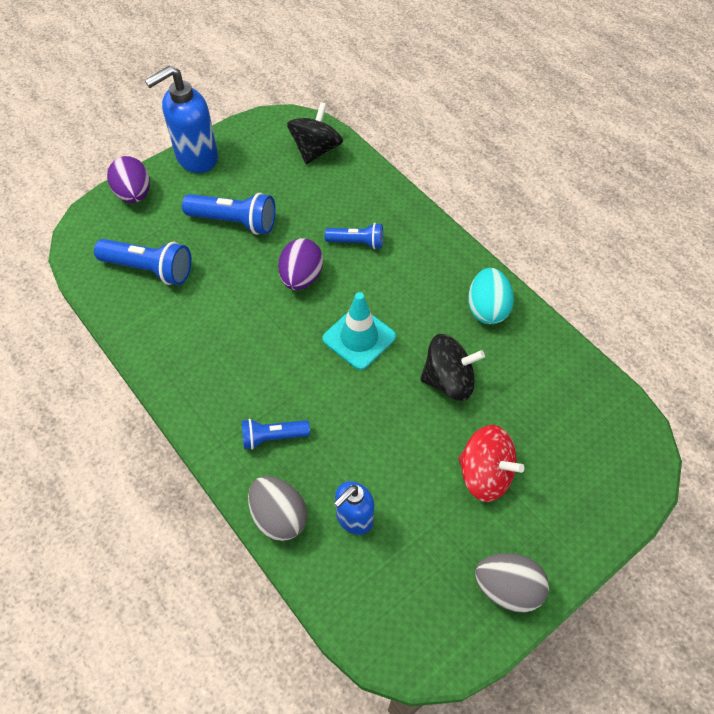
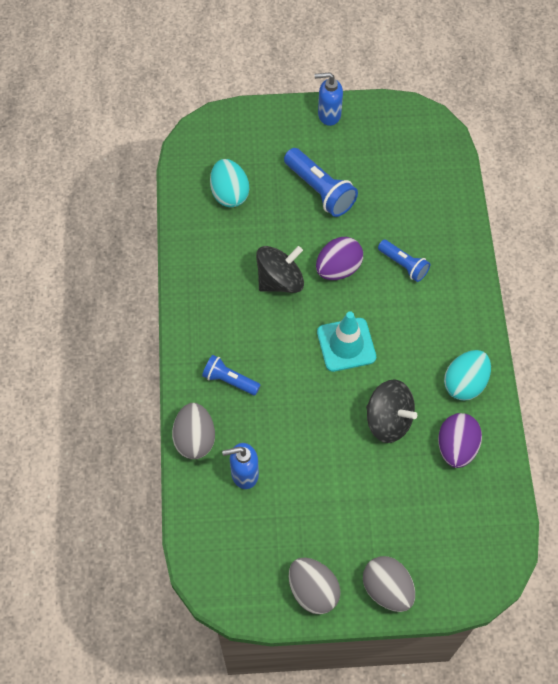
camera: 35 degrees right, 5 degrees up
blue flashlight [94,239,192,285] -> turquoise egg [210,159,249,207]
purple egg [107,156,150,203] -> purple egg moved to [438,413,482,468]
blue soap dispenser [145,65,218,173] -> blue soap dispenser [315,72,343,126], size x0.61
black spinning top [287,102,343,164] -> black spinning top moved to [256,246,304,293]
red spinning top [458,425,524,502] -> none
none -> grey egg [363,556,415,612]

